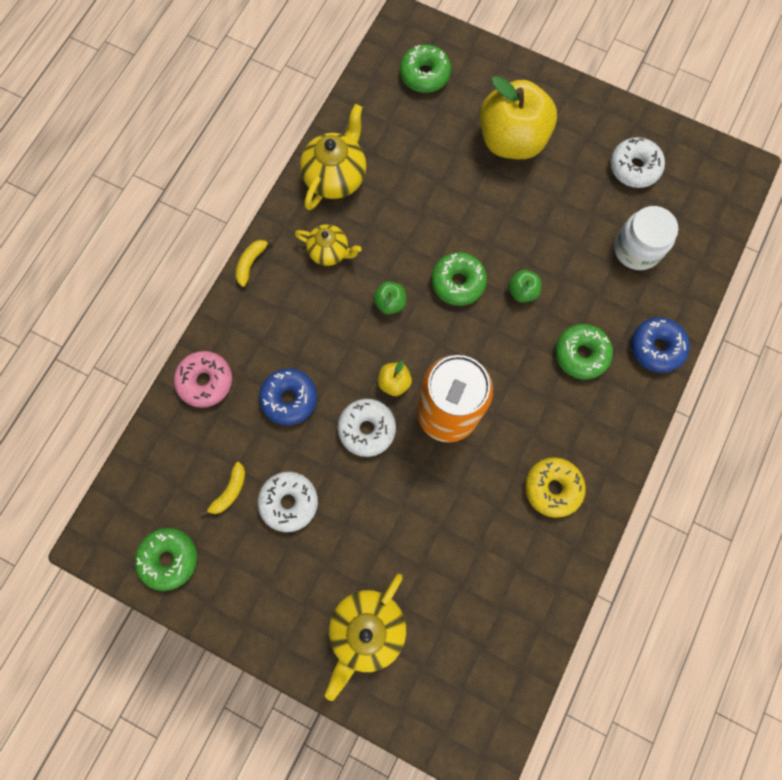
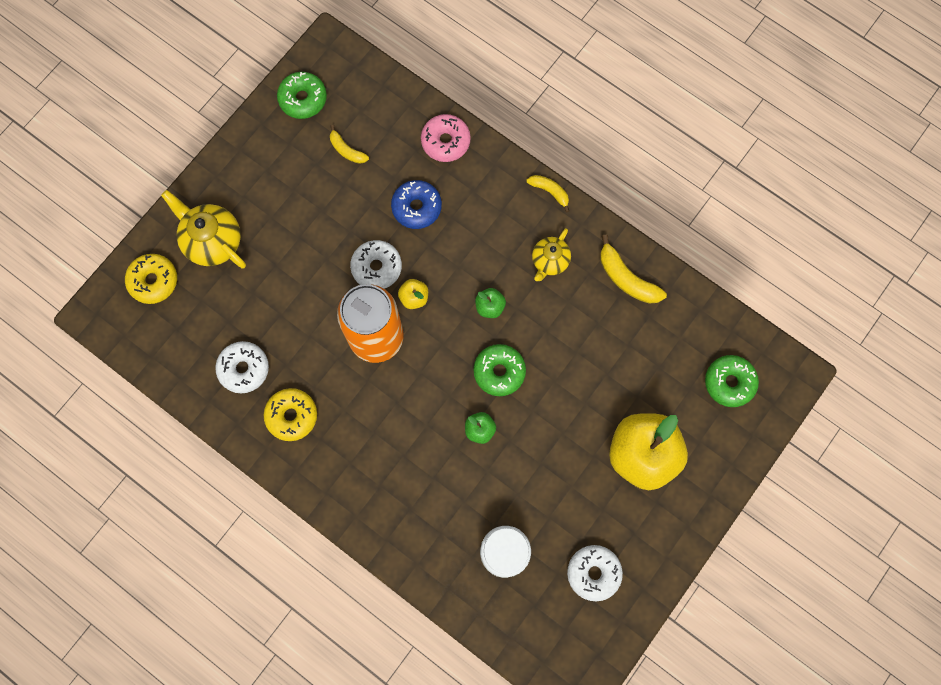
camera: 100 degrees right, 0 degrees up
white donut [258,472,318,532] -> white donut moved to [215,341,269,393]
yellow teapot [300,104,366,210] -> yellow banana [600,234,667,304]
green donut [555,324,613,380] -> none
blue donut [631,317,690,373] -> none
none -> yellow donut [125,254,177,304]

